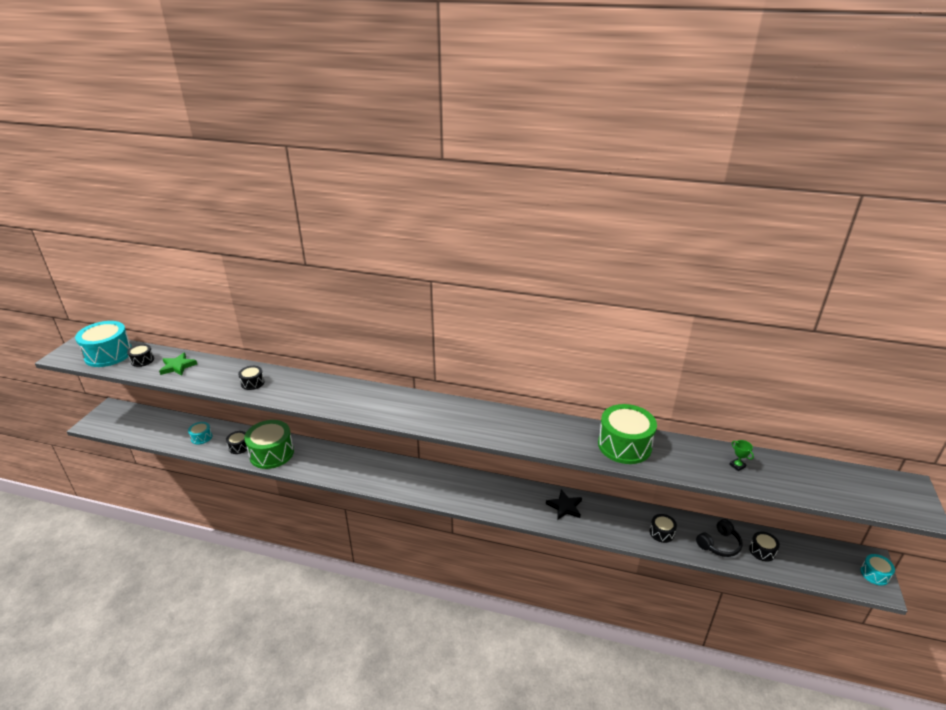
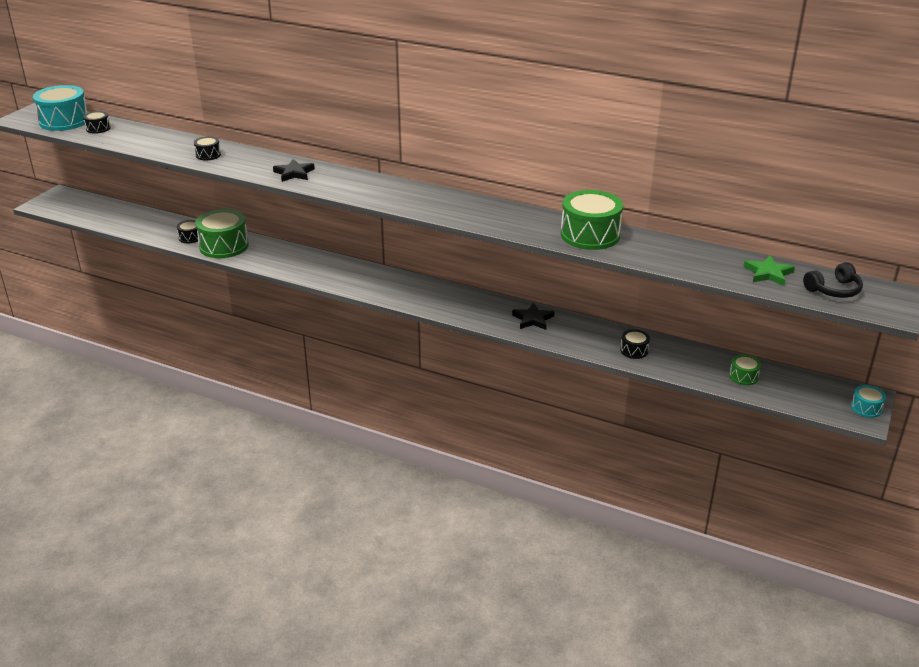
camera: 10 degrees right, 0 degrees up
green star [159,352,197,376] -> green star moved to [744,255,795,286]
turquoise drum [188,422,212,445] -> none
black headphones [696,519,743,557] -> black headphones moved to [803,262,863,298]
green trophy [729,440,754,471] -> none
black drum [749,531,780,562] -> green drum [729,354,761,385]
none -> black star [273,159,315,182]

